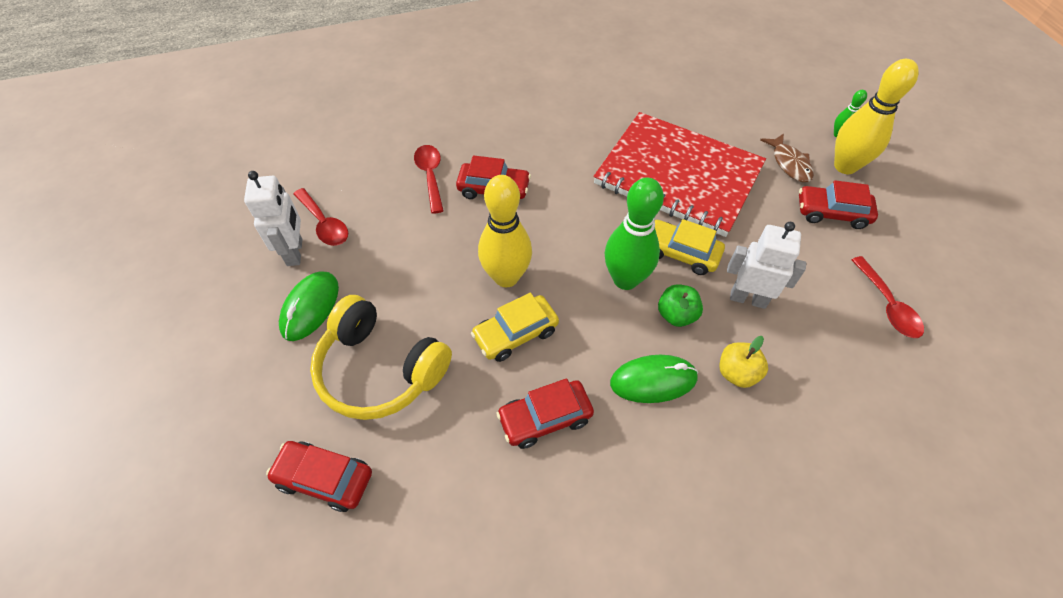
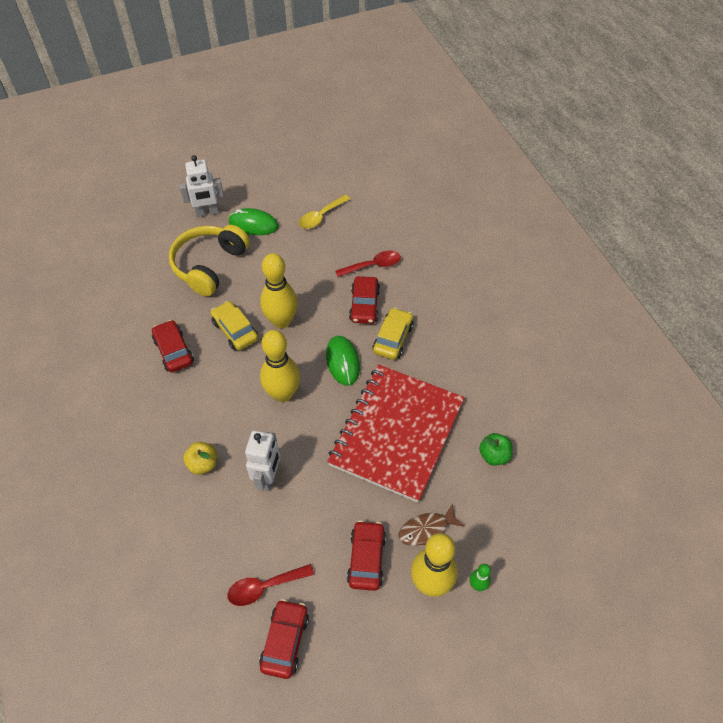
camera: 85 degrees right, 0 degrees up
white robot [244,171,302,266] -> white robot moved to [179,155,224,217]
red car [266,441,372,512] -> red car moved to [259,599,309,679]
red spoon [293,188,348,246] -> yellow spoon [299,195,350,229]
green bowling pin [605,177,664,290] -> yellow bowling pin [260,330,300,402]
green mouse [610,355,698,403] -> green mouse moved to [326,336,360,385]
yellow car [655,219,725,275] -> yellow car moved to [373,307,414,360]
green apple [658,284,703,327] -> green apple moved to [479,433,513,466]

